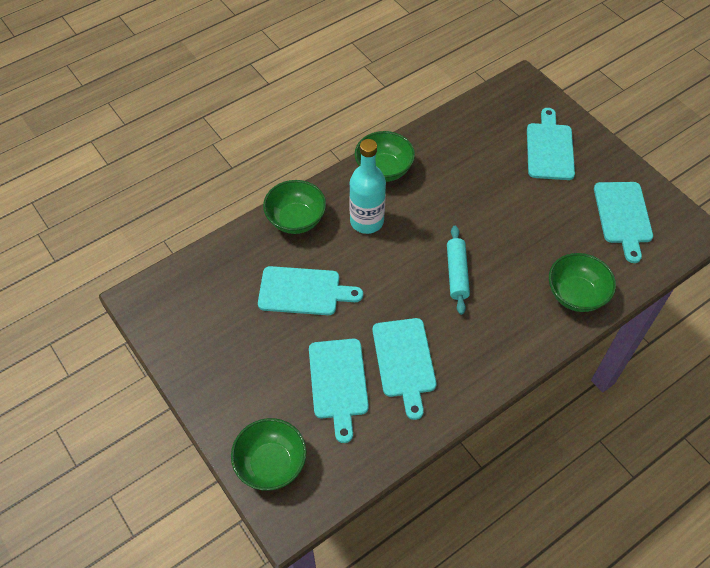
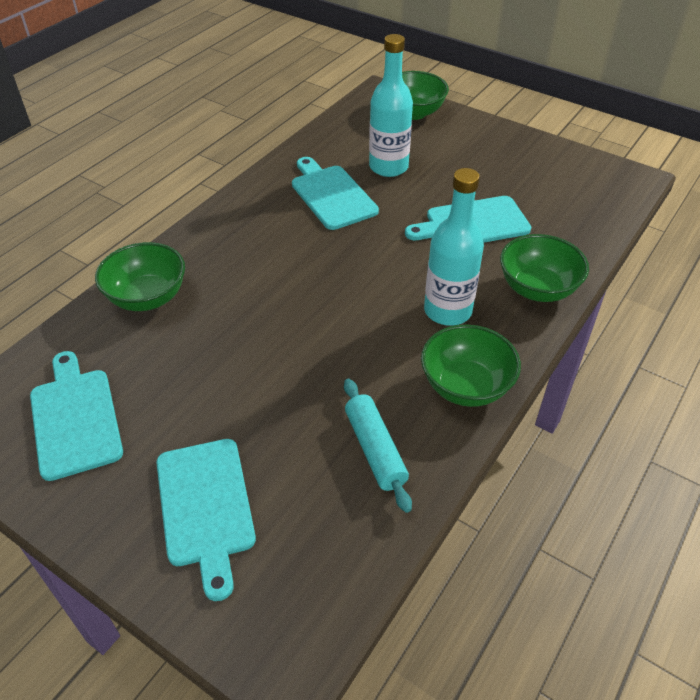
camera: 160 degrees right, 10 degrees down
turquoise cutting board [309,339,369,443] -> turquoise bottle [369,34,413,177]
turquoise rolling pin [447,226,470,315] -> turquoise rolling pin moved to [344,379,412,513]

